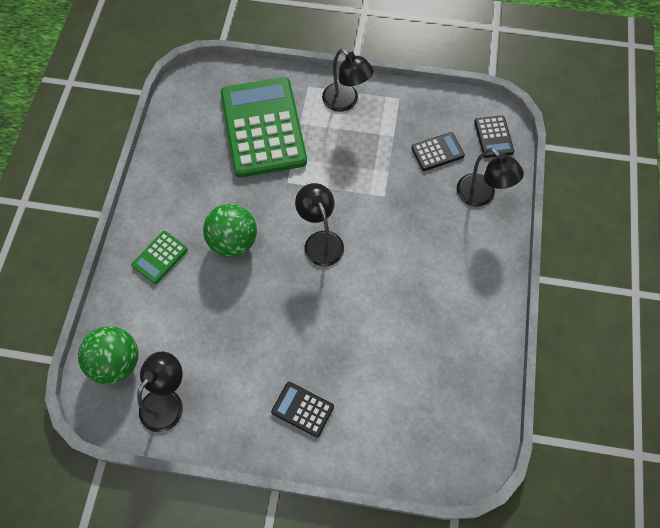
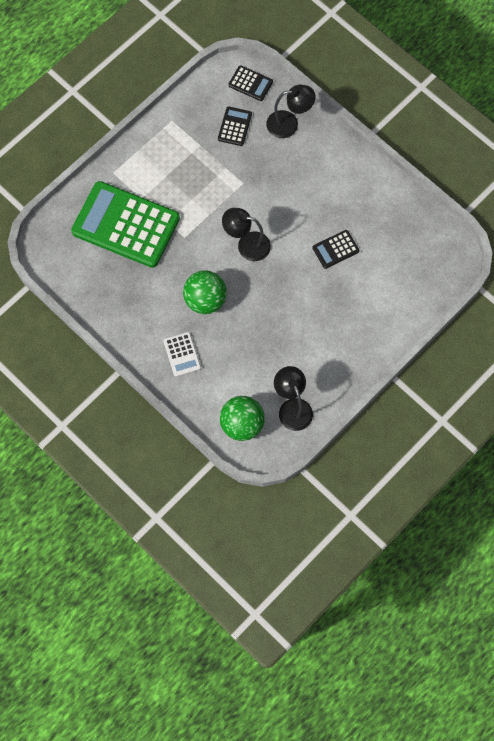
camera: 55 degrees left, 5 degrees up
green calculator [131,231,188,284] -> white calculator [163,332,201,377]
black calculator [271,382,334,438] -> black calculator moved to [312,230,359,269]
black lamp [322,49,374,112] -> none

